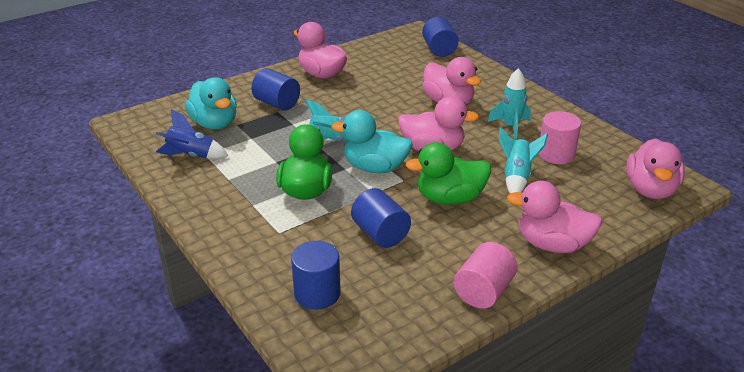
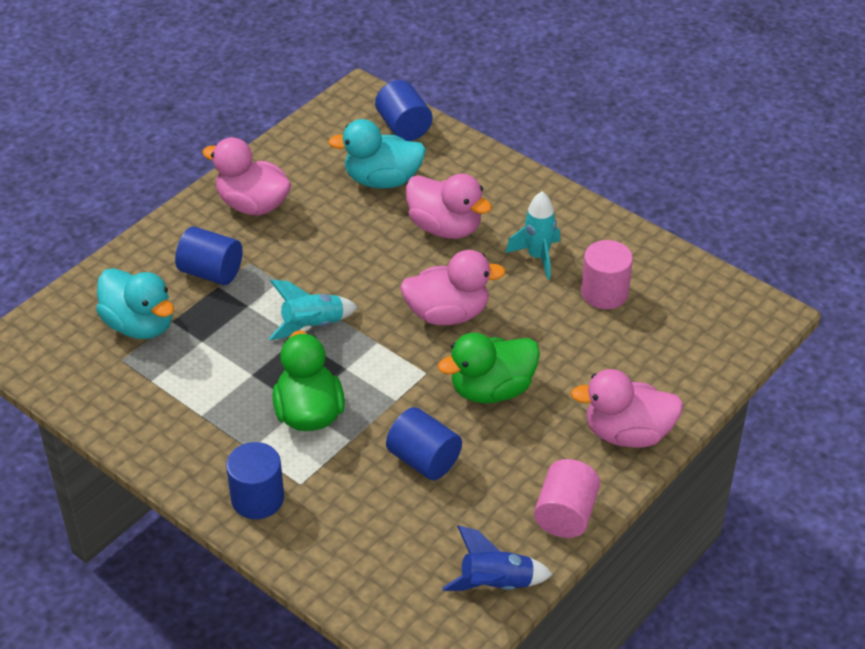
camera: 15 degrees left, 10 degrees up
blue rocket [156,109,229,159] -> blue rocket moved to [442,525,553,591]
blue cylinder [291,241,341,310] -> blue cylinder moved to [226,442,284,519]
turquoise duck [331,110,413,173] -> turquoise duck moved to [328,119,426,189]
turquoise rocket [499,127,548,193] -> none
pink duck [626,139,685,199] -> none

